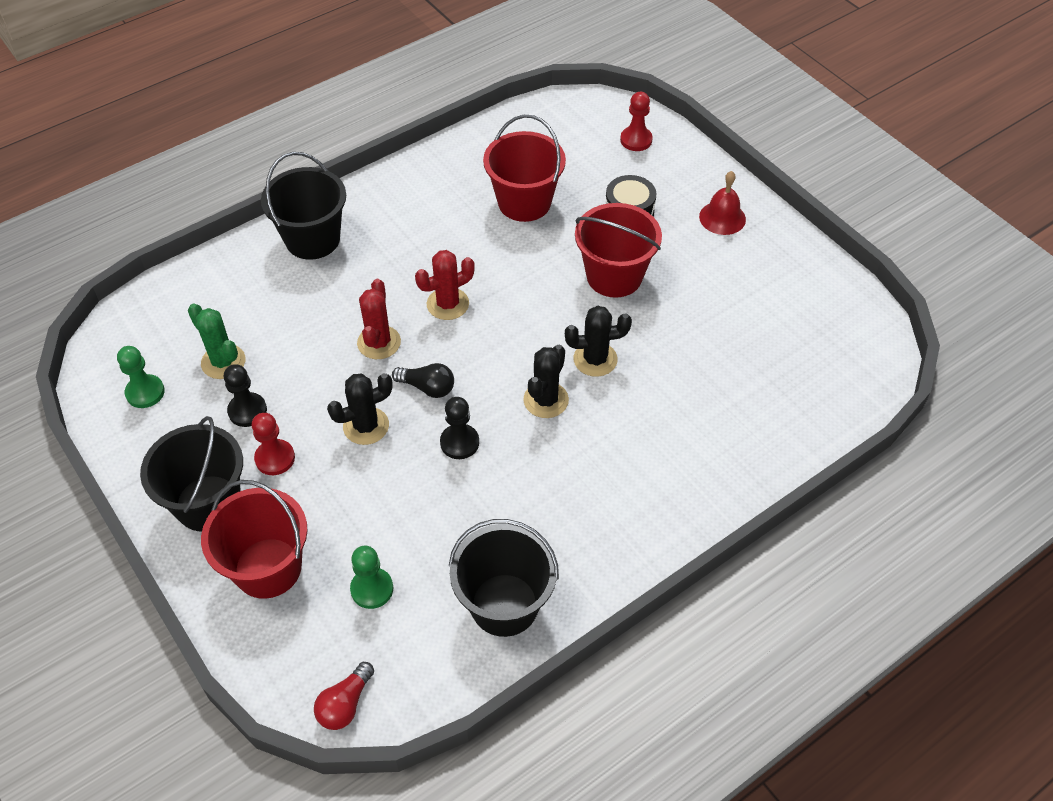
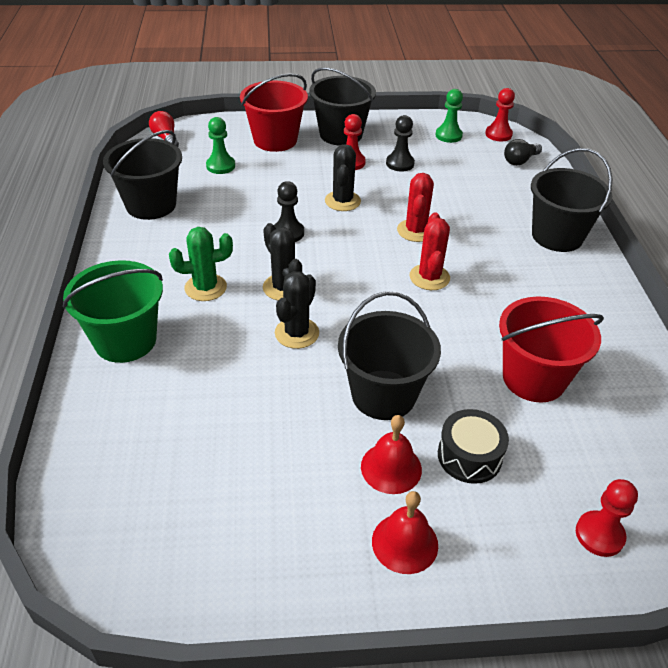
camera: 120 degrees right, 10 degrees down
green cactus [188,303,245,379] -> green cactus moved to [169,227,233,301]
red cactus [357,279,401,359] -> red cactus turned 60 degrees clockwise [397,173,434,242]
black light bulb [392,363,454,398] -> black light bulb moved to [504,139,542,166]
red bucket [575,203,662,298] -> black bucket [338,291,441,420]
none -> green bucket [63,260,163,363]
none -> red bell [361,415,422,494]
none -> red pawn [485,88,515,141]

